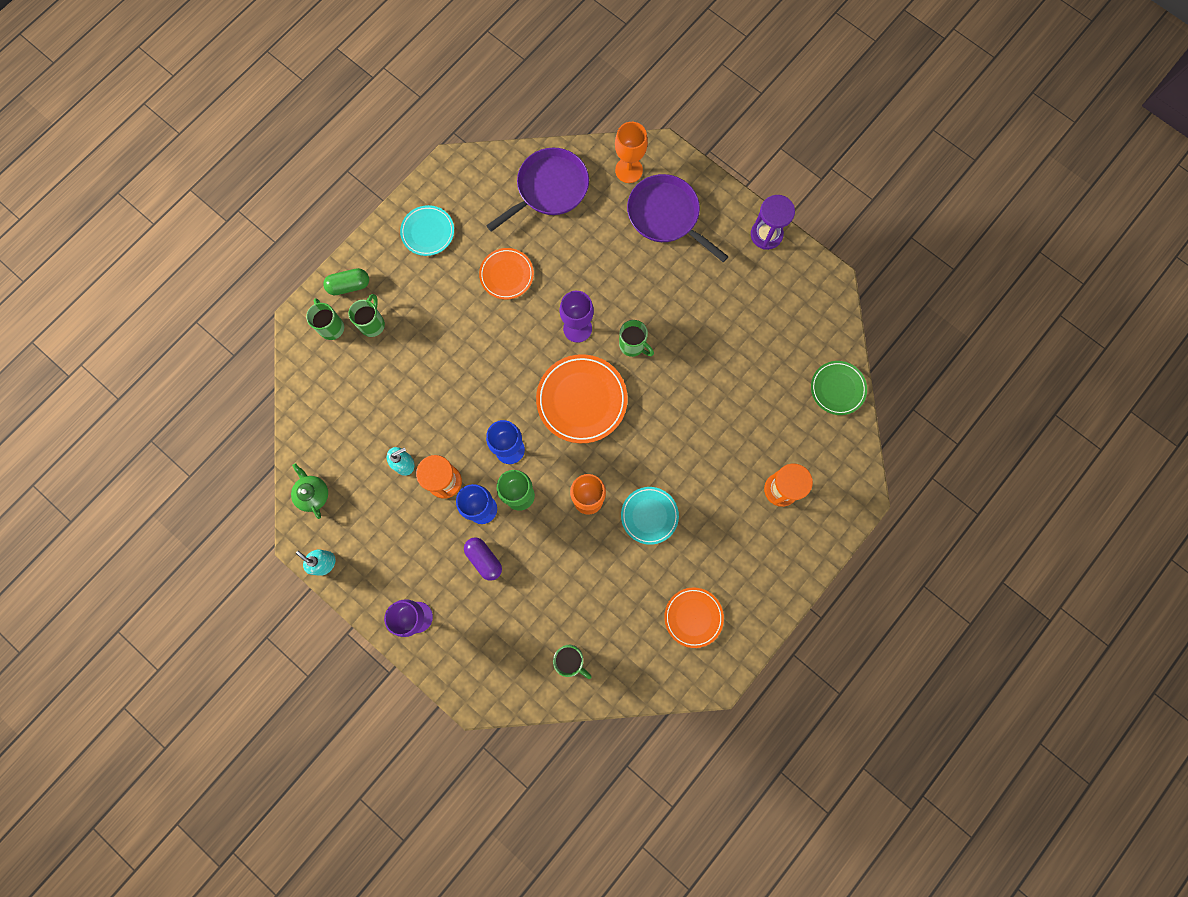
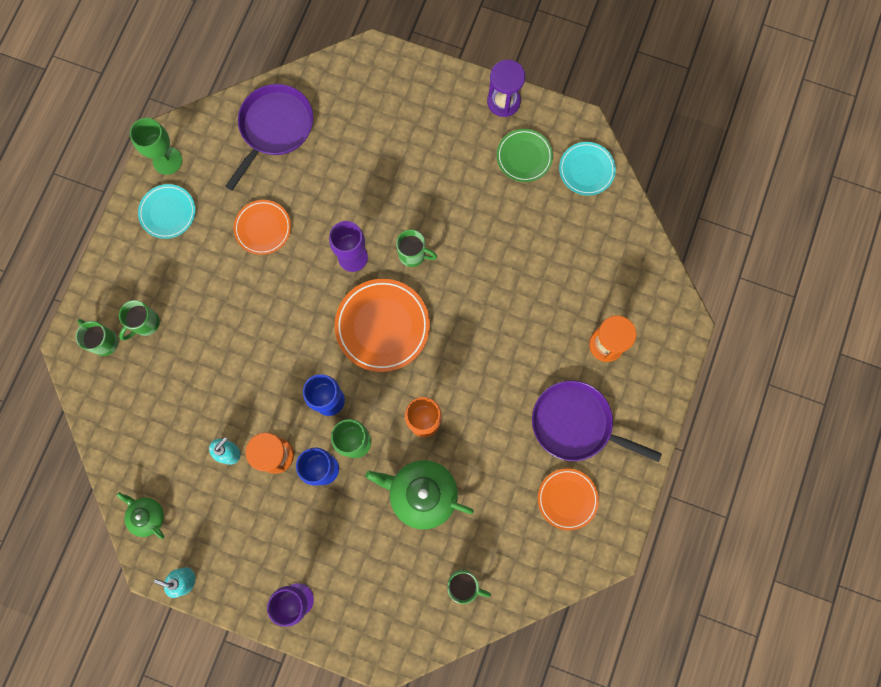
camera: 20 degrees left, 0 degrees up
green capsule [323,268,369,295] -> none
green mug [348,294,385,337] -> green mug turned 135 degrees counterclockwise [119,300,160,340]
purple capsule [464,537,502,581] -> none
orange goblet [615,122,648,183] -> none
turquoise plate [621,487,679,545] -> turquoise plate moved to [559,142,616,195]
purple pan [627,174,729,262] -> purple pan moved to [532,380,662,462]
green plate [811,361,867,415] -> green plate moved to [497,129,553,182]
none -> green goblet [130,118,182,175]
none -> green teapot [365,460,474,529]

